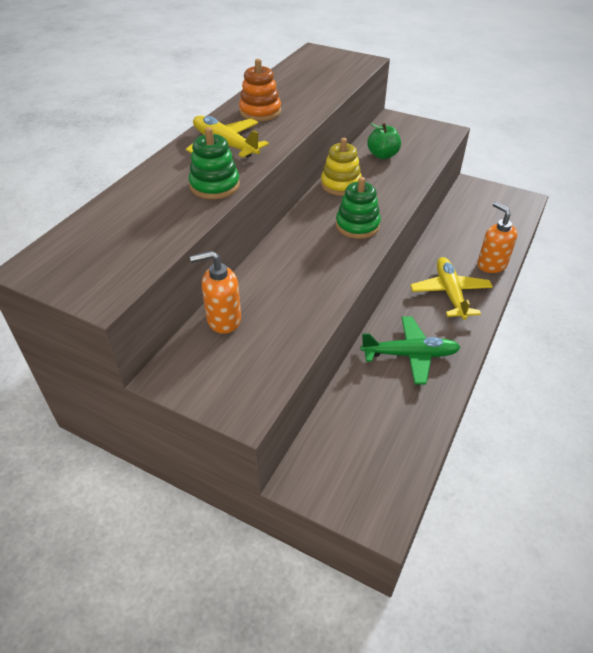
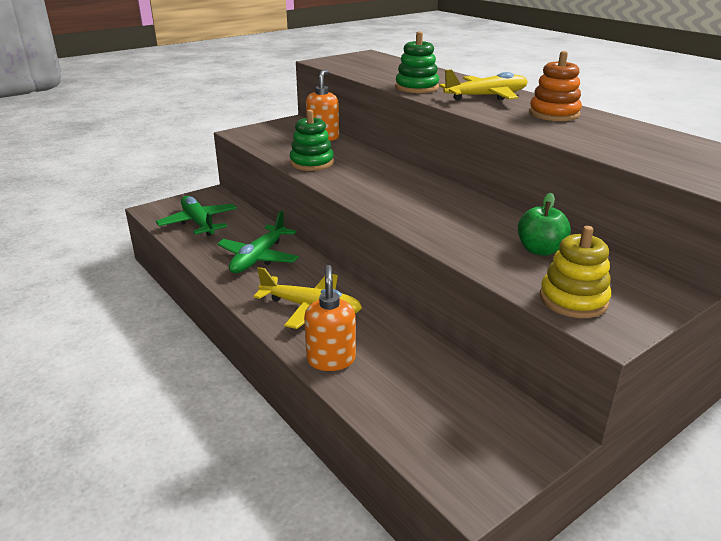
camera: 115 degrees right, 15 degrees down
yellow stacking toy [321,138,362,196] -> yellow stacking toy moved to [540,226,611,318]
green stacking toy [336,177,381,239] -> green stacking toy moved to [290,110,334,171]
orange soap dispenser [477,202,518,273] -> orange soap dispenser turned 90 degrees counterclockwise [304,265,356,371]
none -> green plane [156,196,237,236]

